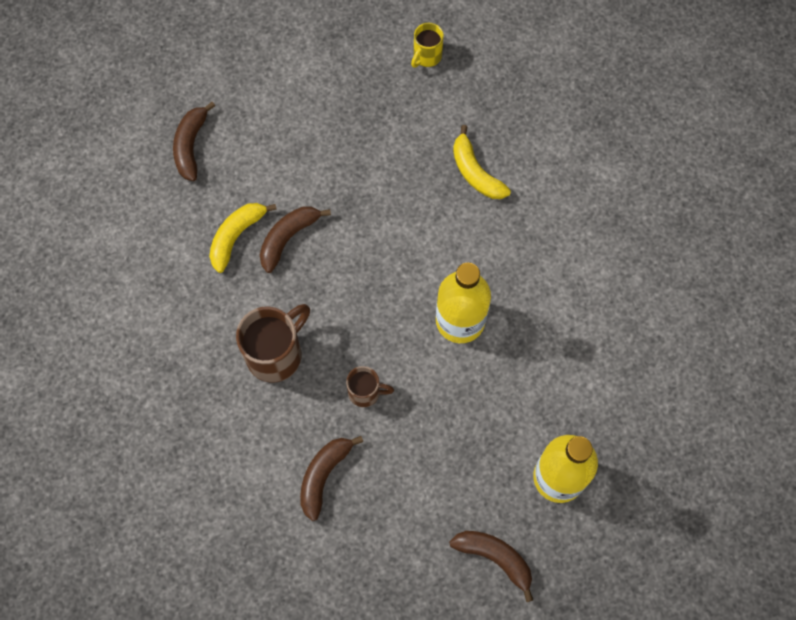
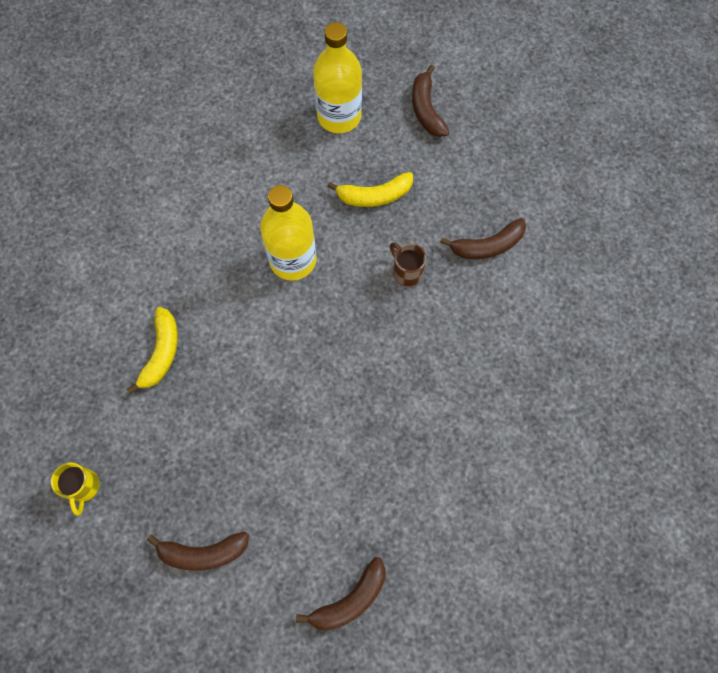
camera: 135 degrees left, 0 degrees up
yellow banana [209,203,277,273] -> yellow banana moved to [327,172,413,207]
brown mug [236,304,310,383] -> none
brown banana [260,206,331,273] -> brown banana moved to [147,532,249,571]
yellow mug [411,23,444,68] -> yellow mug turned 90 degrees clockwise [51,462,100,516]

